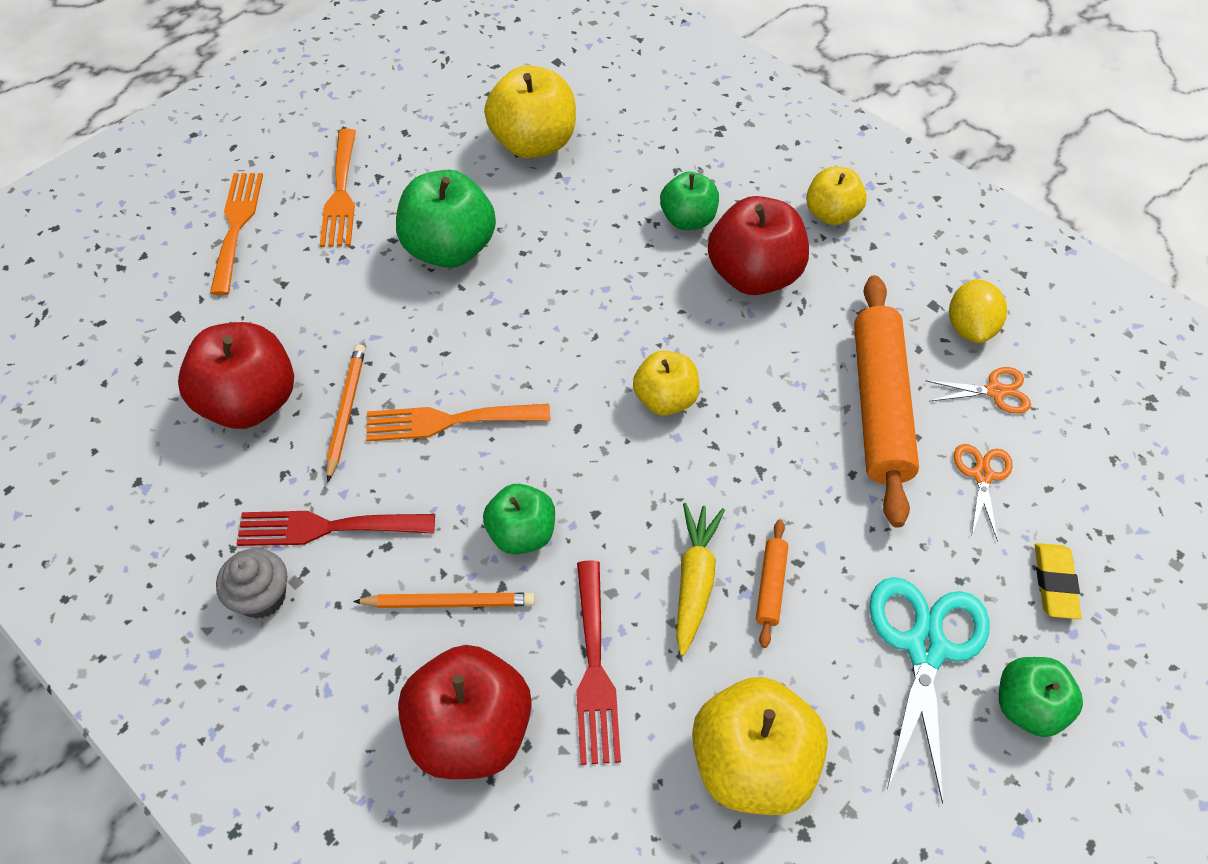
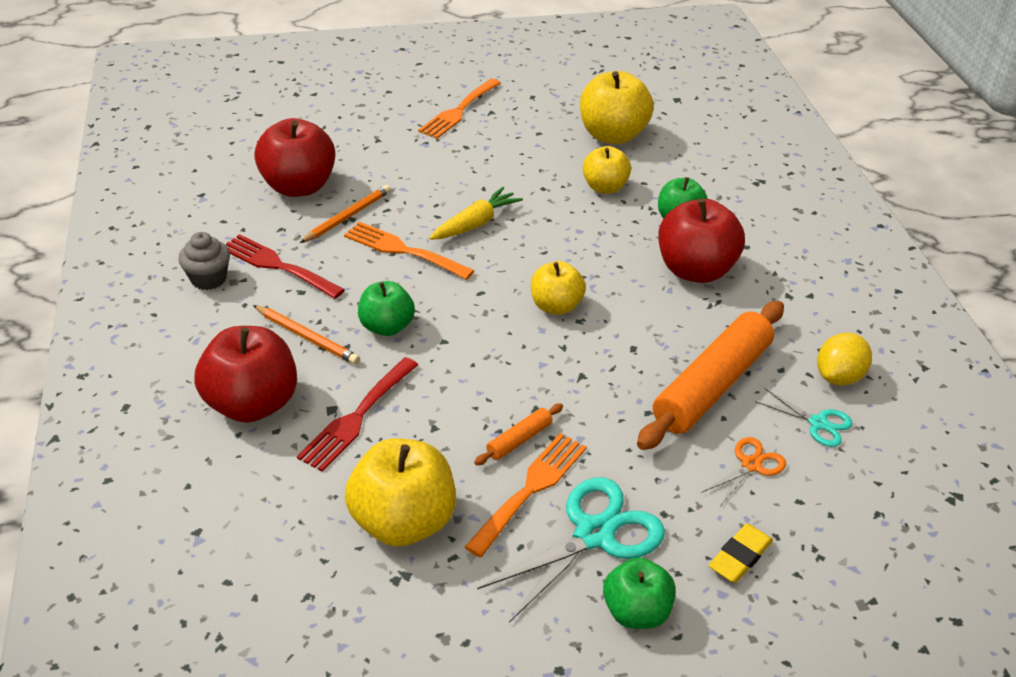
camera: 35 degrees right, 15 degrees down
orange fork [210,173,263,295] -> orange fork moved to [465,433,587,557]
green apple [396,170,496,268] -> none
yellow carrot [676,503,725,656] -> yellow carrot moved to [429,187,523,240]
yellow apple [806,167,867,225] -> yellow apple moved to [583,146,631,194]
orange scissors [925,367,1031,414] -> turquoise scissors [755,388,853,447]

